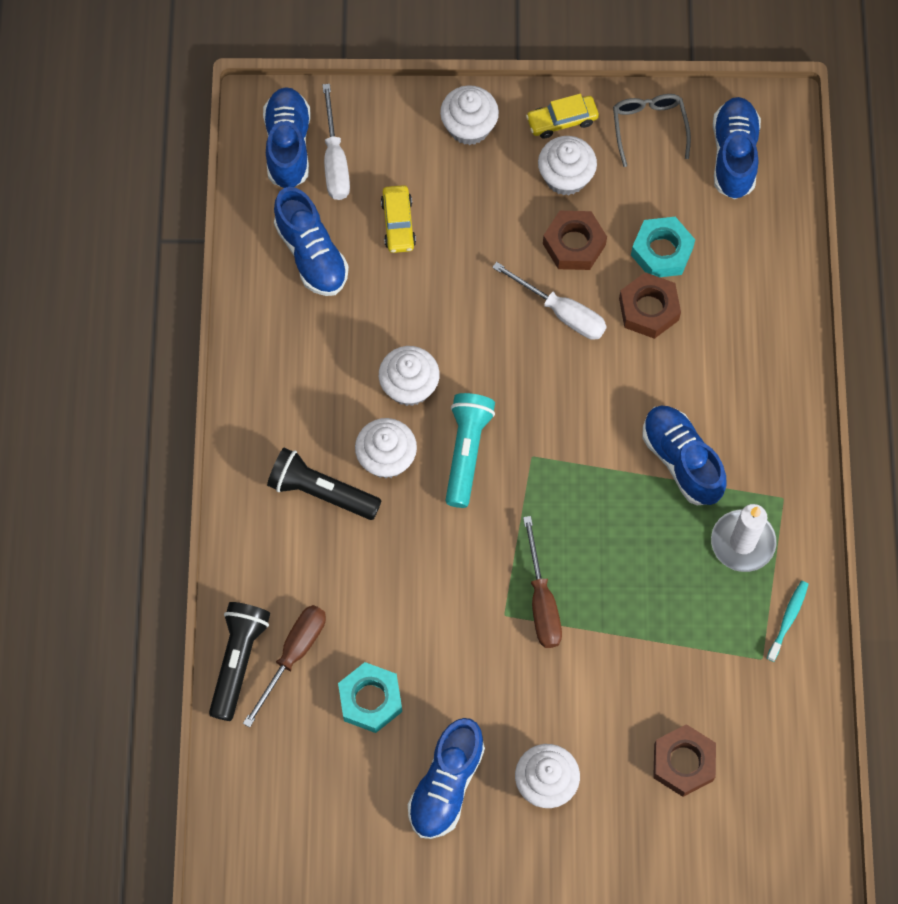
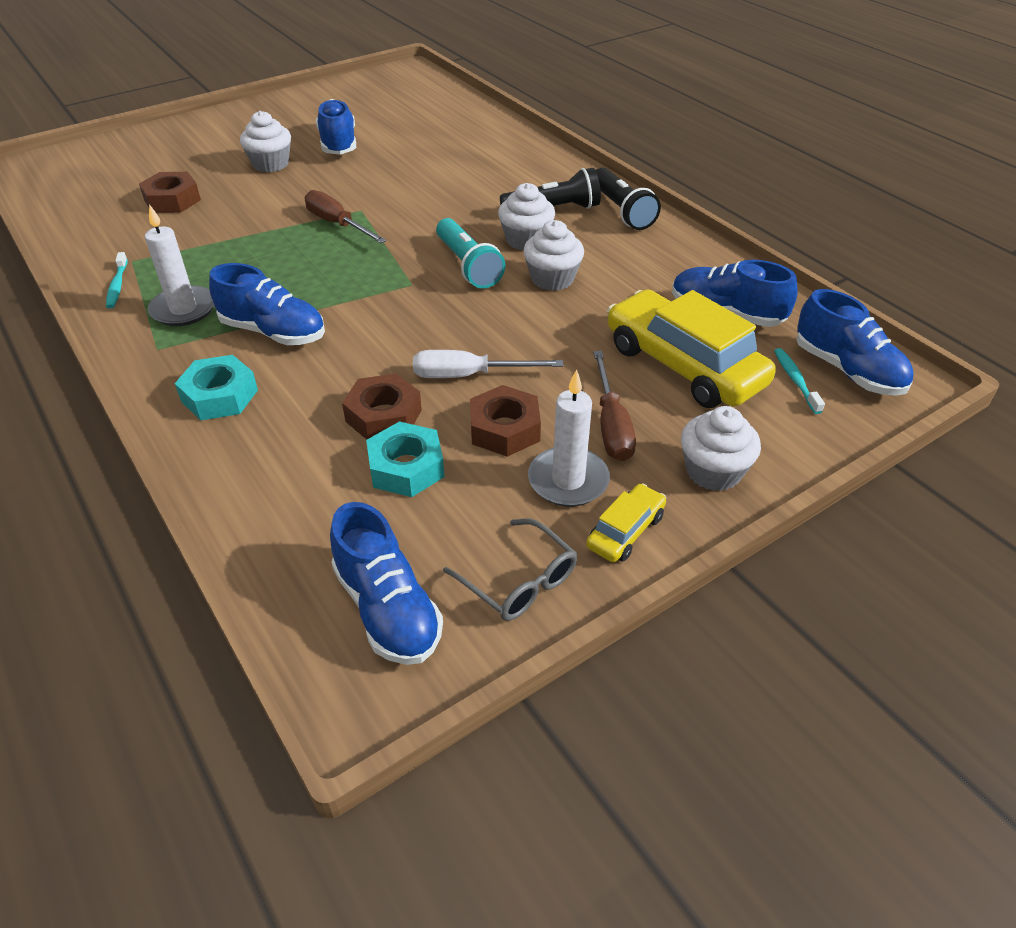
camera: 145 degrees right, 25 degrees down
black flashlight [209,602,270,721] -> black flashlight moved to [596,168,661,230]
brown screwdriver [243,605,326,728] -> brown screwdriver moved to [593,351,636,461]
white screwdriver [322,84,350,200] -> turquoise toothbrush [774,348,825,414]
turquoise nut [338,662,402,733] -> turquoise nut moved to [175,355,258,420]
yellow car [381,185,416,253] -> yellow car [607,289,776,408], size x2.13
white cupcake [538,136,597,196] -> white candle [528,369,610,507]

